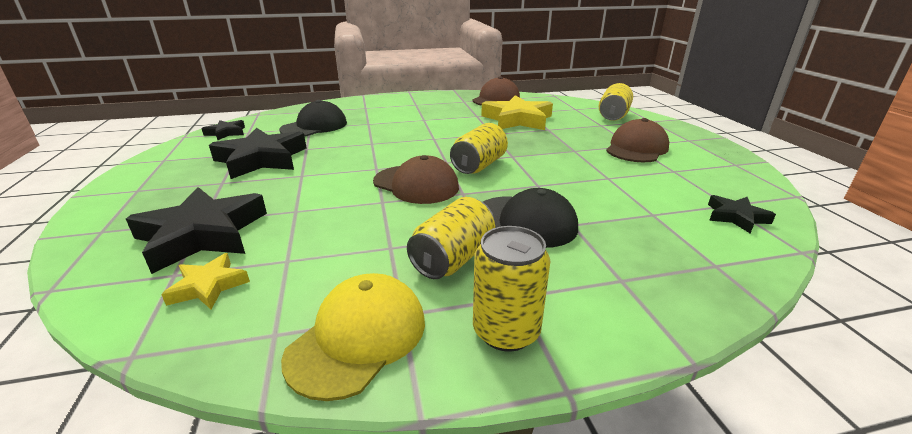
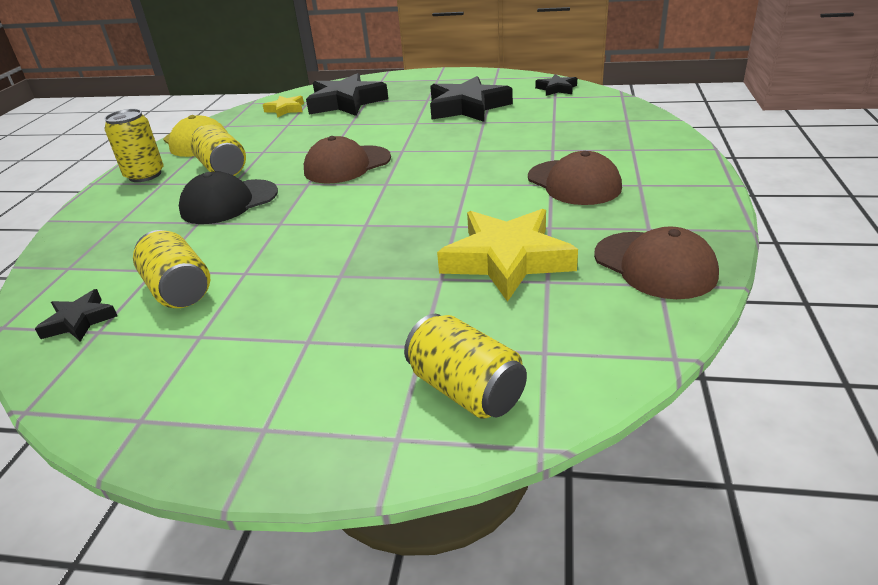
camera: 115 degrees right, 5 degrees up
black cap [279,100,347,136] -> none
yellow can [450,123,508,174] -> yellow can moved to [133,230,210,308]
brown cap [606,118,669,162] -> brown cap moved to [528,151,622,205]

